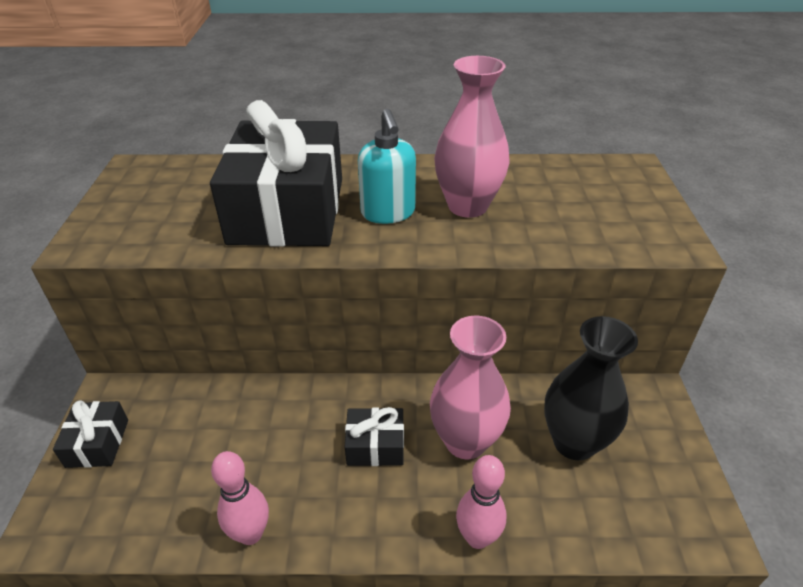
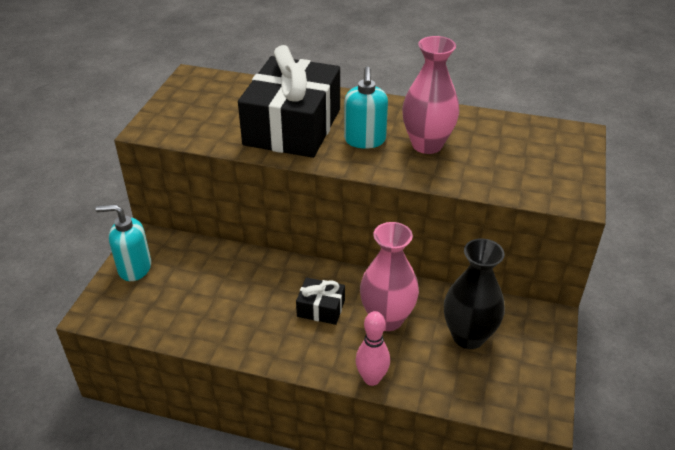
camera: 15 degrees right, 0 degrees up
black gift [53,400,128,468] -> turquoise soap dispenser [96,204,151,281]
pink bowling pin [211,451,269,545] -> none

